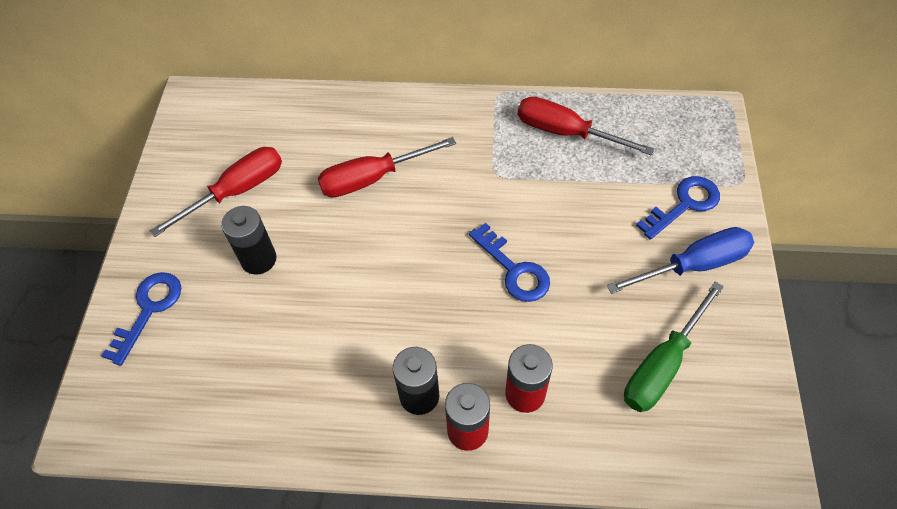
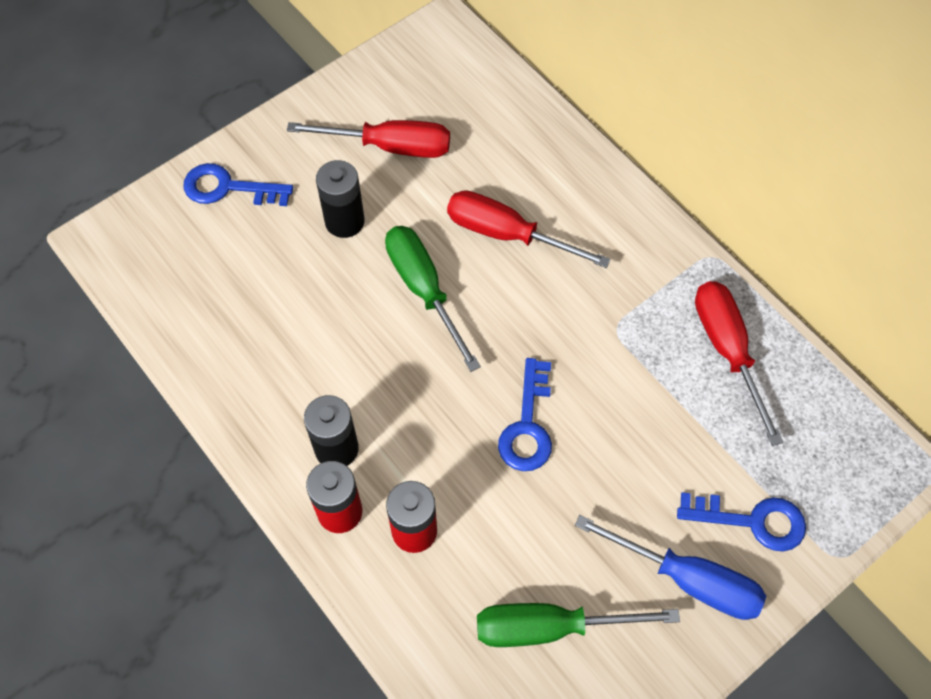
camera: 45 degrees right, 5 degrees up
blue key [101,272,181,366] -> blue key turned 150 degrees counterclockwise [183,163,293,206]
none -> green screwdriver [385,226,481,372]

